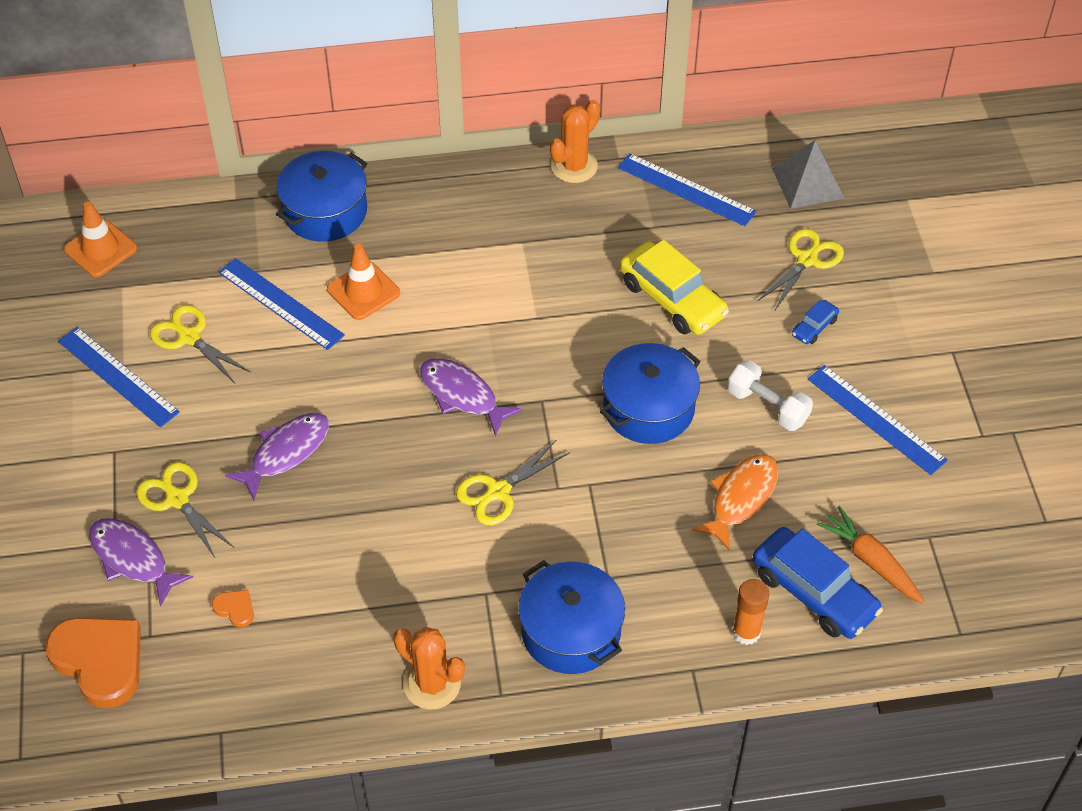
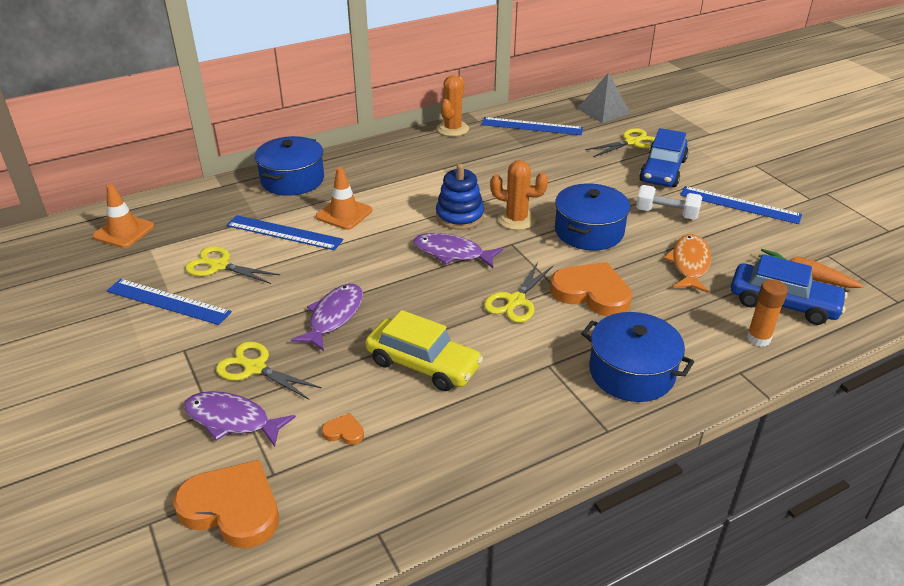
camera: 20 degrees left, 15 degrees down
orange cactus [393,627,465,709] -> orange cactus moved to [490,160,548,230]
yellow car [620,240,729,335] -> yellow car moved to [365,310,483,391]
yellow scissors [758,229,844,310] -> yellow scissors turned 45 degrees clockwise [585,128,655,157]
blue car [792,300,839,344] -> blue car [639,128,689,187], size x2.15
none -> blue stacking toy [436,164,484,230]
none -> orange heart [550,262,632,316]

